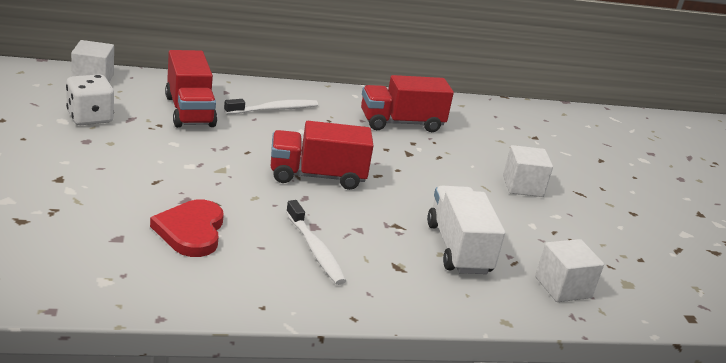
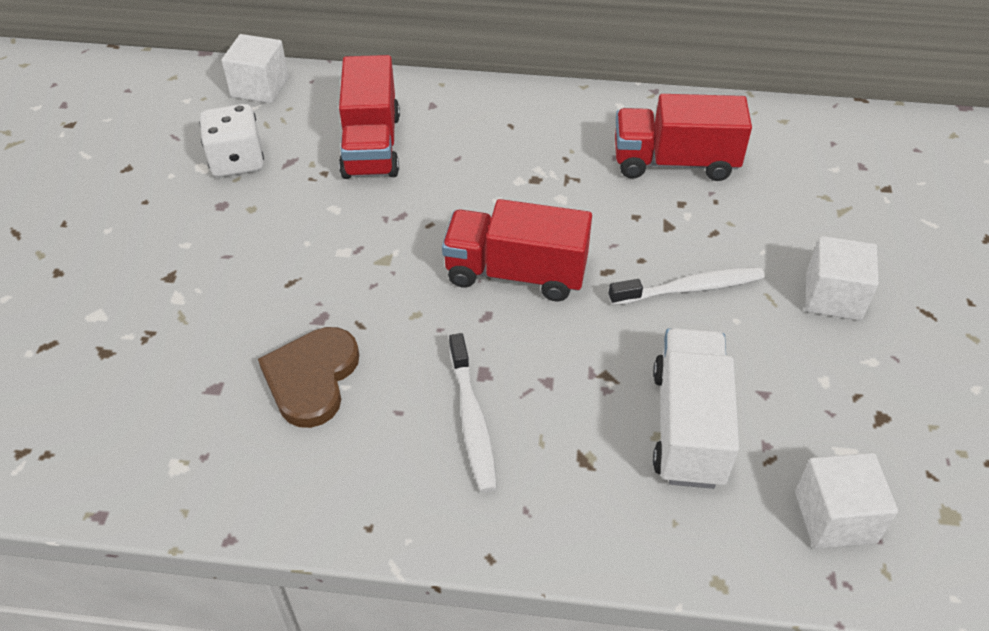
camera: 20 degrees right, 20 degrees up
red heart [150,199,224,257] -> brown heart [258,327,359,428]
white toothbrush [224,99,318,114] -> white toothbrush moved to [609,267,765,305]

